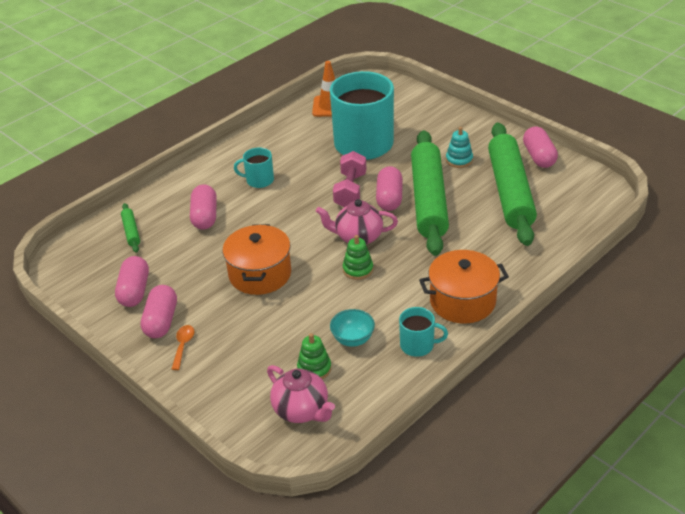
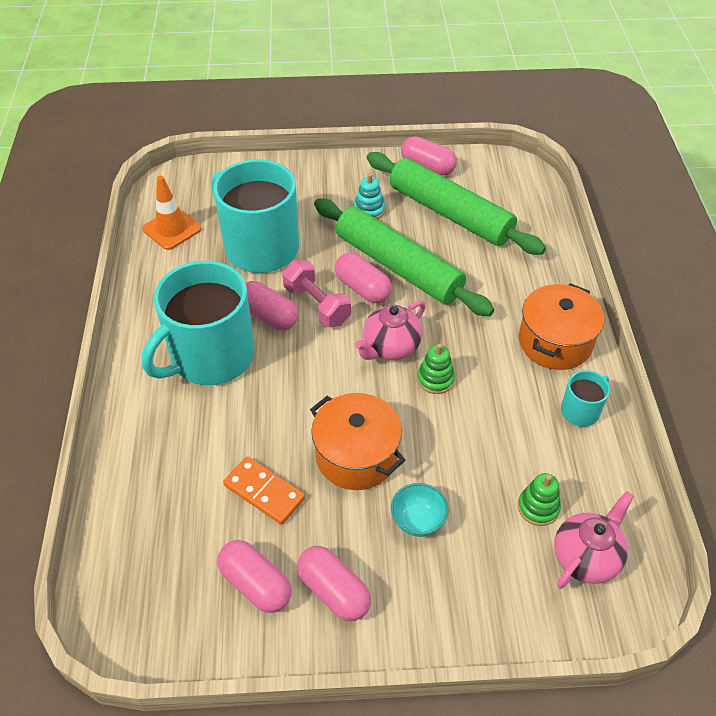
camera: 50 degrees left, 10 degrees up
green rolling pin [121,203,140,253] -> none
orange spoon [172,325,195,370] -> none
pink capsule [190,184,217,229] -> pink capsule moved to [246,281,298,330]
turquoise mug [234,147,274,188] -> turquoise mug [142,261,255,385], size x2.25
pink teapot [267,365,335,423] -> pink teapot turned 45 degrees counterclockwise [554,491,634,589]
turquoise bowl [330,309,375,347] -> turquoise bowl moved to [391,483,449,537]
none -> orange domino [223,456,305,525]

